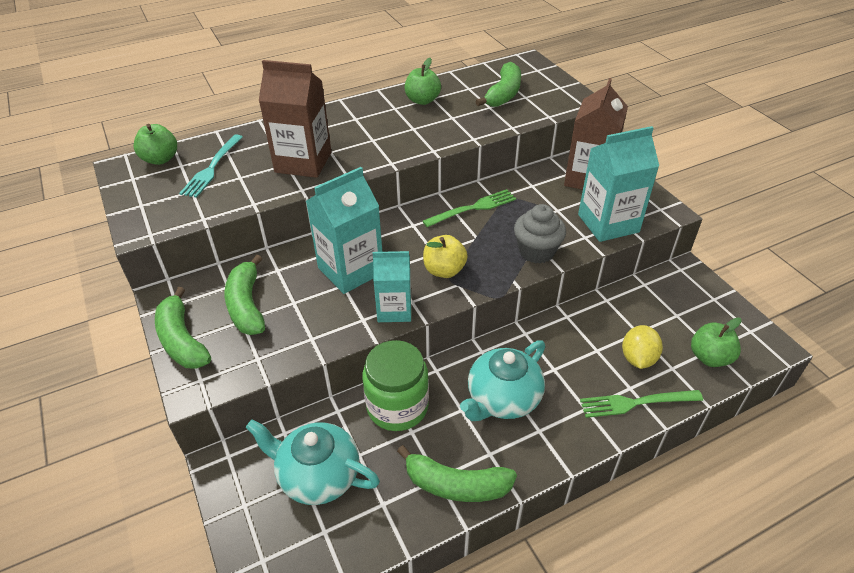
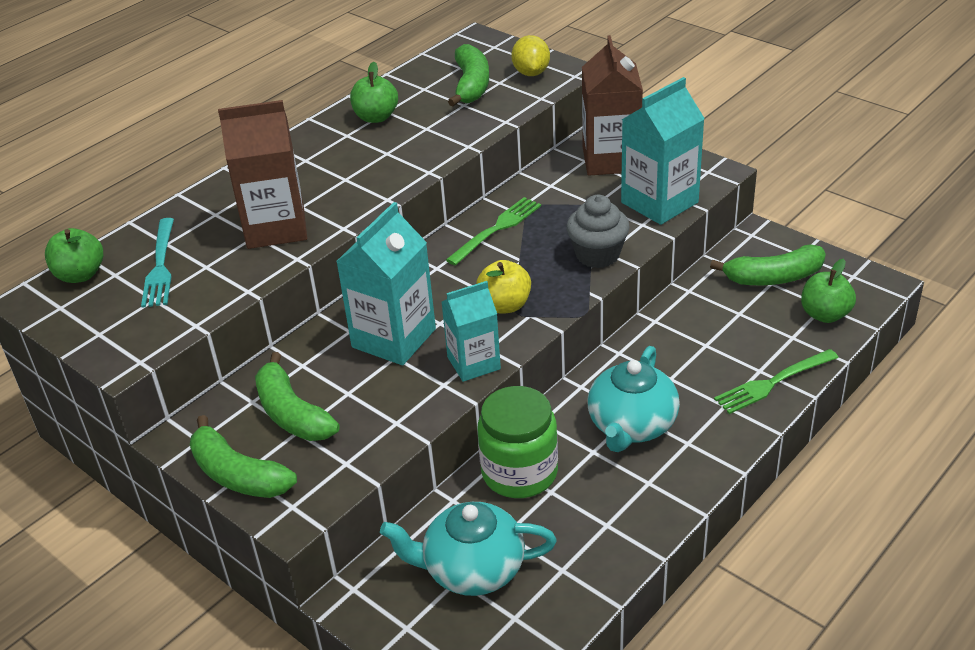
camera: 20 degrees left, 5 degrees down
green banana [397,445,517,502] -> green banana moved to [710,244,826,285]
yellow lemon [622,325,663,369] -> yellow lemon moved to [511,35,550,76]

